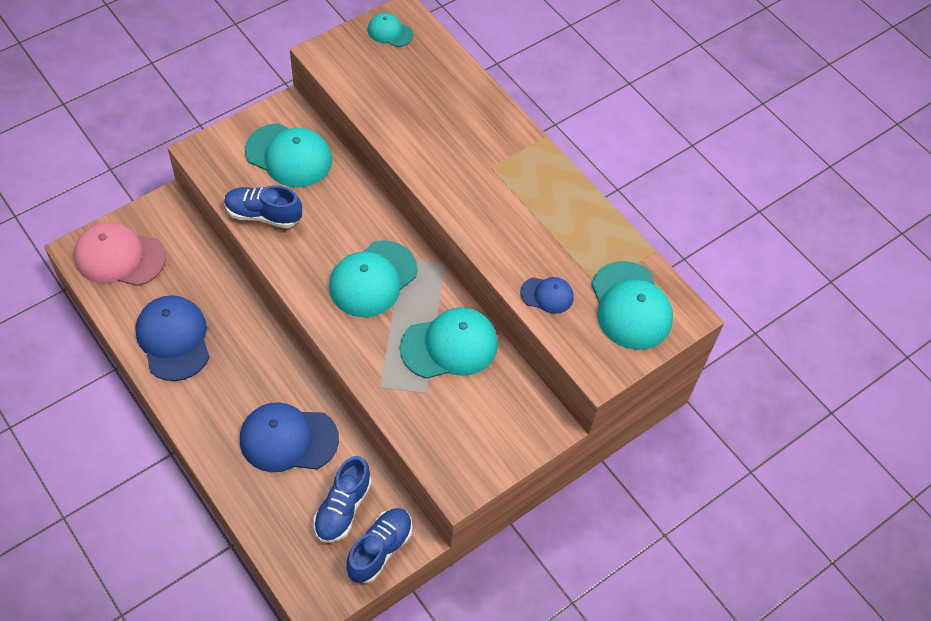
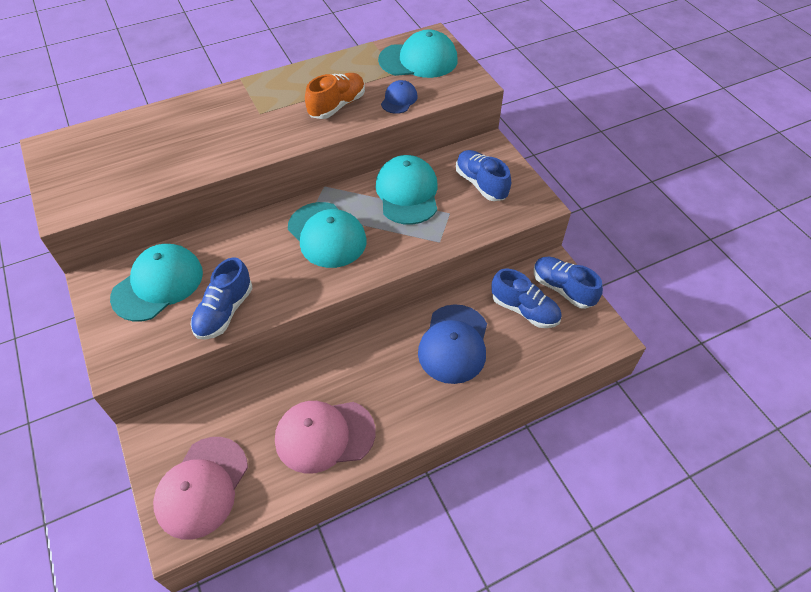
camera: 75 degrees left, 5 degrees down
blue cap [135,295,210,381] -> pink cap [275,401,376,474]
turquoise cap [368,13,413,47] -> none
none -> orange shoe [305,73,365,119]
none -> blue shoe [456,150,511,201]

